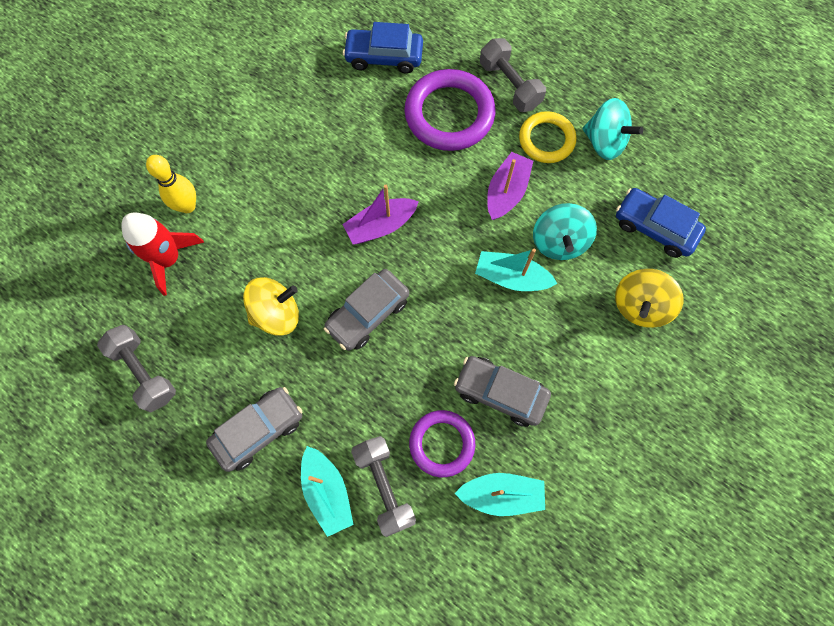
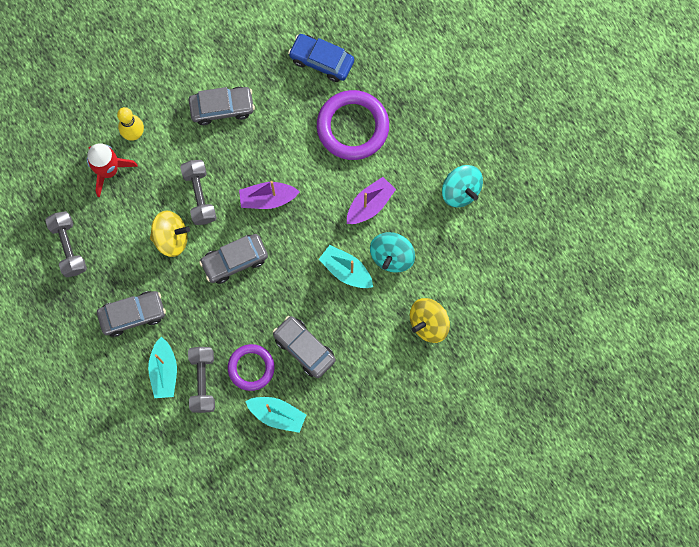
camera: 20 degrees right, 5 degrees up
grey dumbbell [480,38,546,112] -> grey dumbbell moved to [180,160,217,225]
yellow ring [519,111,576,163] -> none
blue car [616,188,706,258] -> none
none -> grey car [189,87,255,125]

